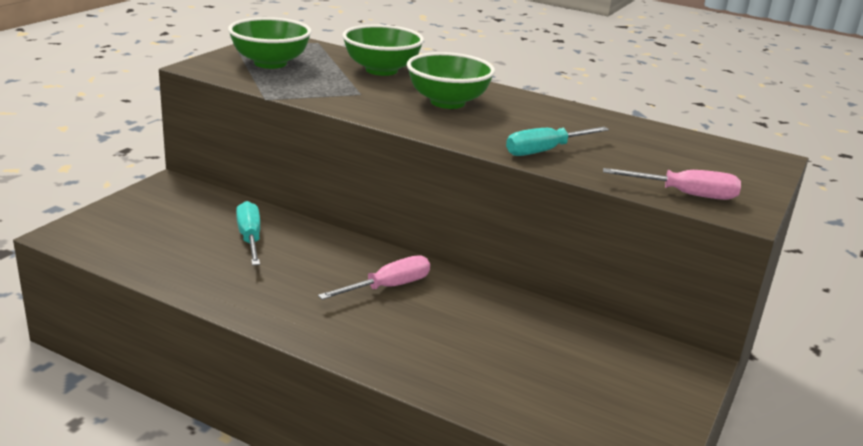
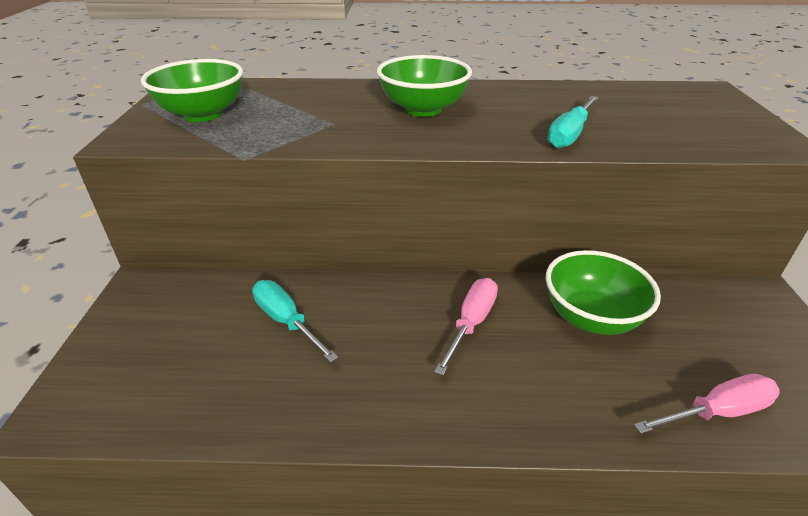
camera: 25 degrees left, 10 degrees up
green bowl [342,25,424,76] -> green bowl moved to [546,250,661,335]
pink screwdriver [603,168,741,200] -> pink screwdriver moved to [634,374,780,434]

